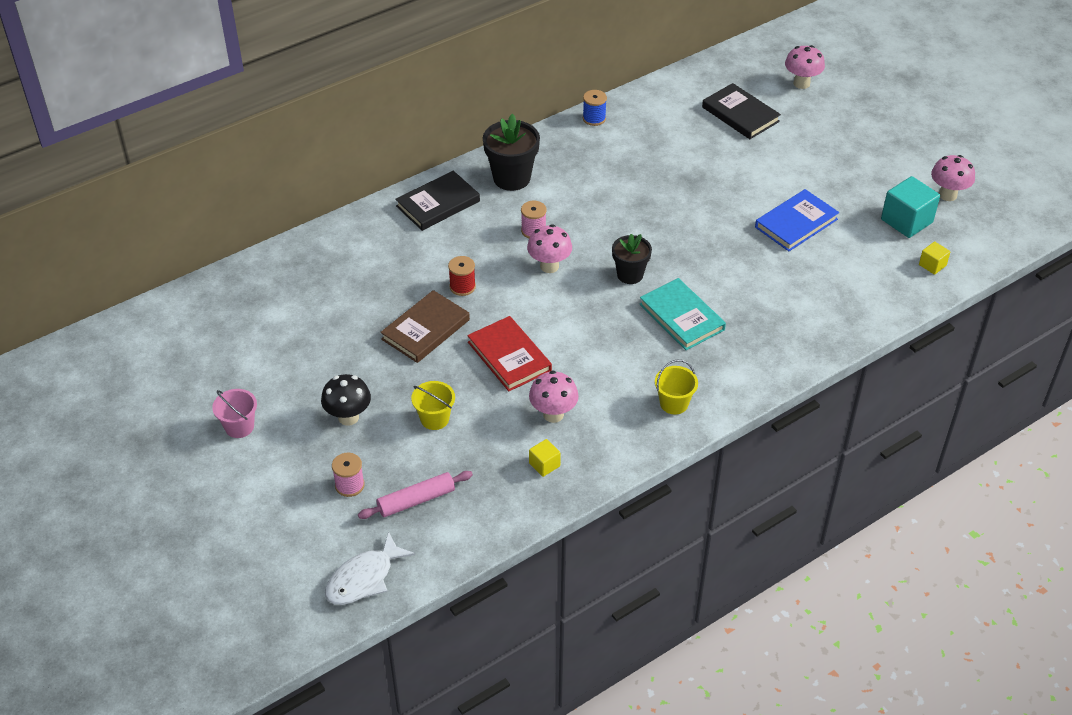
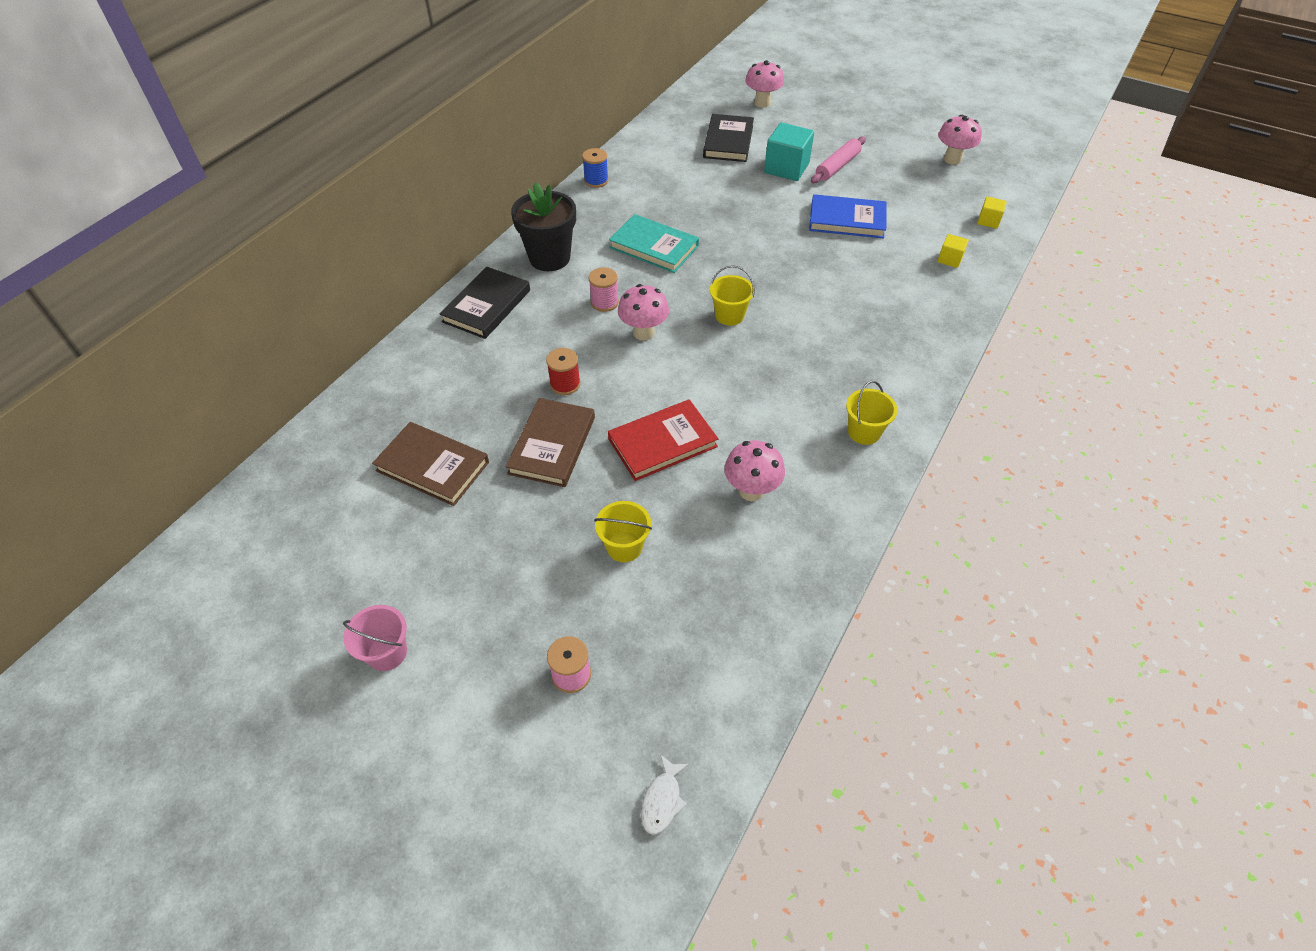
camera: 25 degrees left, 5 degrees up
black mushroom [321,374,371,426] -> none
white fish [325,531,415,605] -> white fish [641,754,689,834], size x0.56
pink rolling pin [358,471,473,519] -> pink rolling pin moved to [811,136,866,184]
red book [467,316,552,391] -> red book turned 60 degrees counterclockwise [608,399,718,481]
yellow cube [529,439,561,477] -> yellow cube moved to [937,234,969,268]
black flower pot [612,234,652,284] -> yellow bucket [710,265,755,326]
turquoise book [639,278,726,350] -> turquoise book moved to [609,214,699,273]
black book [702,83,781,139] -> black book turned 75 degrees clockwise [703,114,754,162]
blue book [755,189,839,251] -> blue book turned 75 degrees clockwise [809,194,886,238]
turquoise cube [881,176,940,238] -> turquoise cube moved to [764,122,814,181]
none -> brown book [372,422,489,506]

